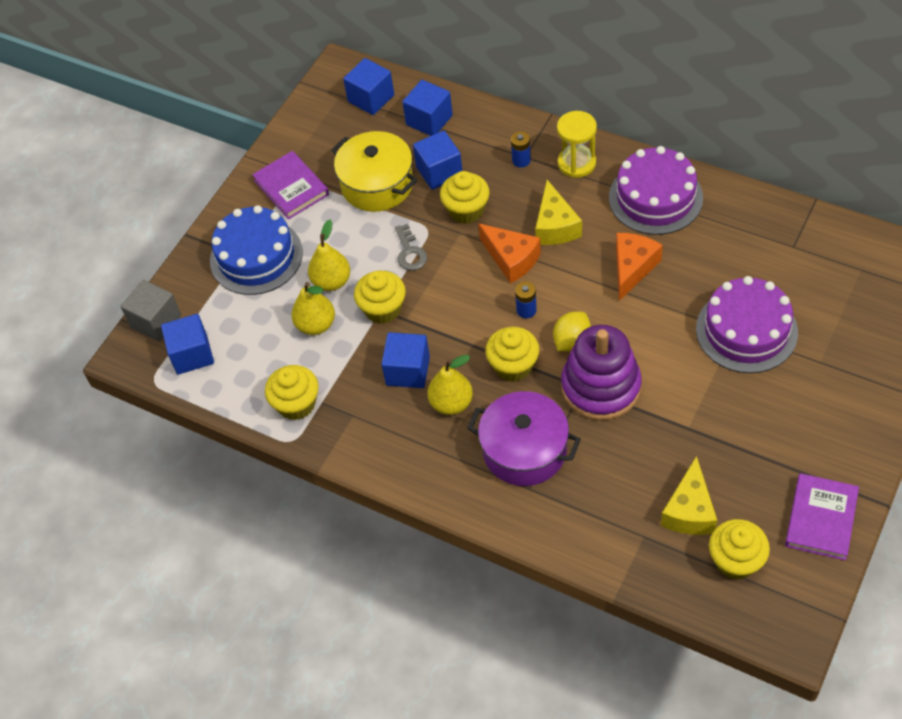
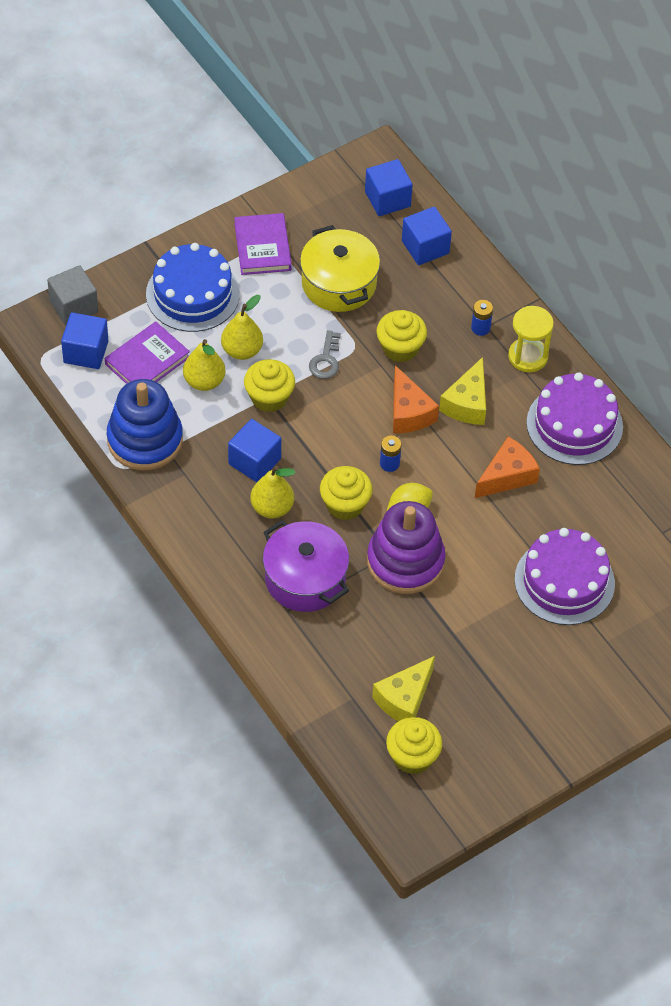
camera: 20 degrees right, 0 degrees up
yellow cupcake [265,365,319,420] -> blue stacking toy [107,379,183,471]
blue cube [413,131,462,190] -> none
purple book [785,473,859,561] -> purple book moved to [105,321,190,384]

